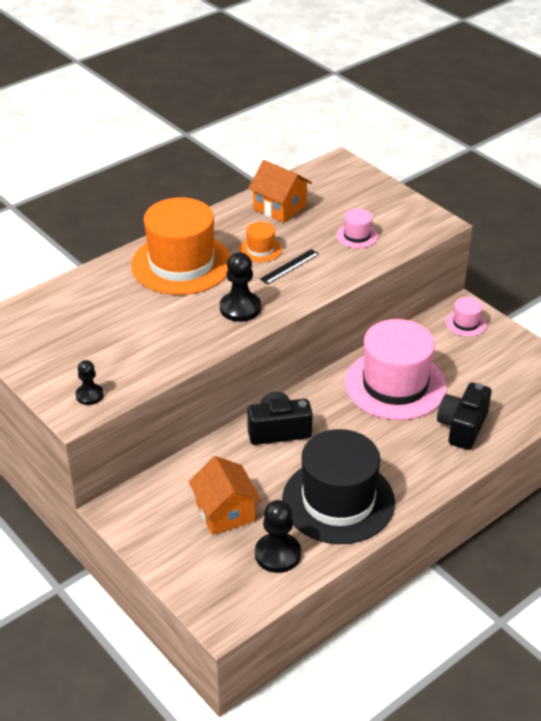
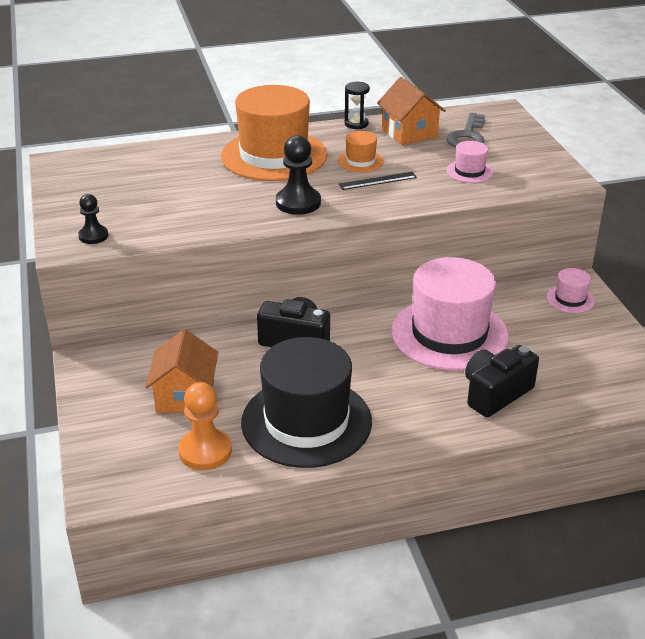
camera: 25 degrees right, 5 degrees down
black pawn [255,500,301,573] -> orange pawn [178,382,232,470]
none -> black hourglass [345,82,370,129]
none -> grey key [446,113,485,148]

